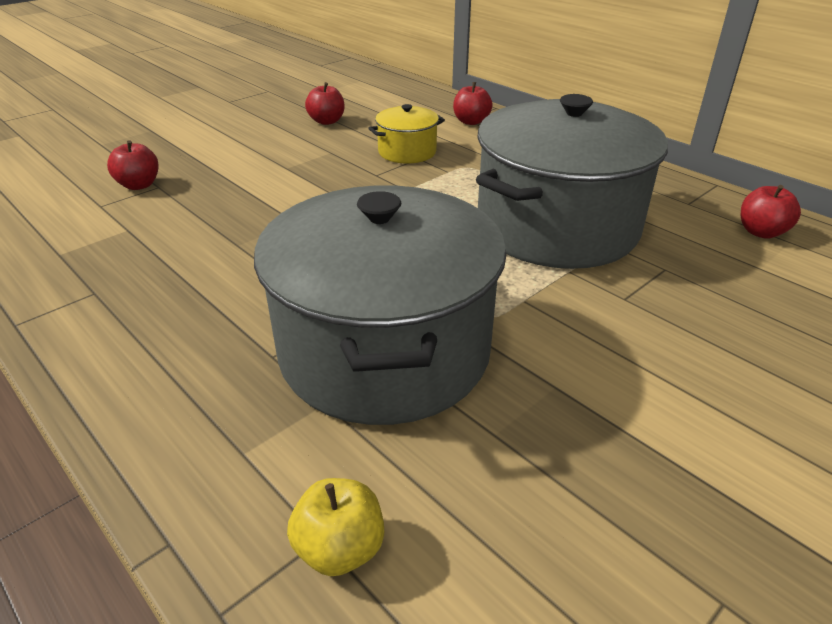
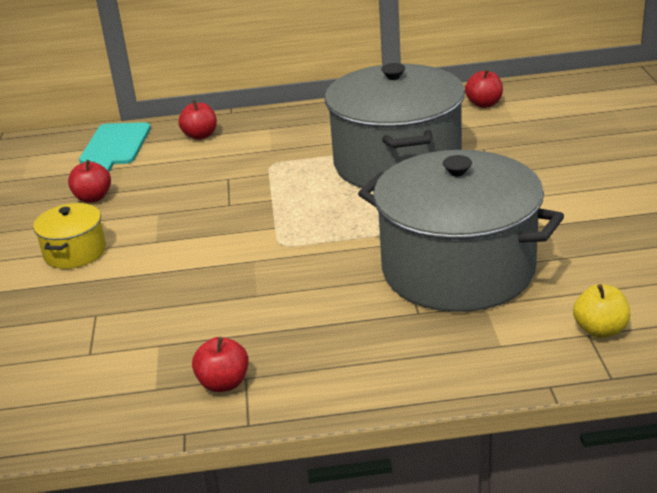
camera: 50 degrees left, 5 degrees down
red apple [107,140,158,190] -> red apple moved to [192,337,249,392]
yellow pot [368,104,445,163] -> yellow pot moved to [33,203,106,269]
none -> turquoise cutting board [79,122,151,172]

